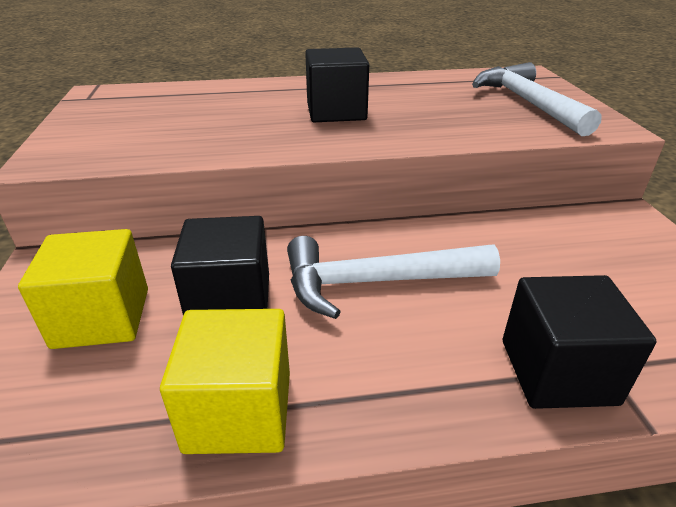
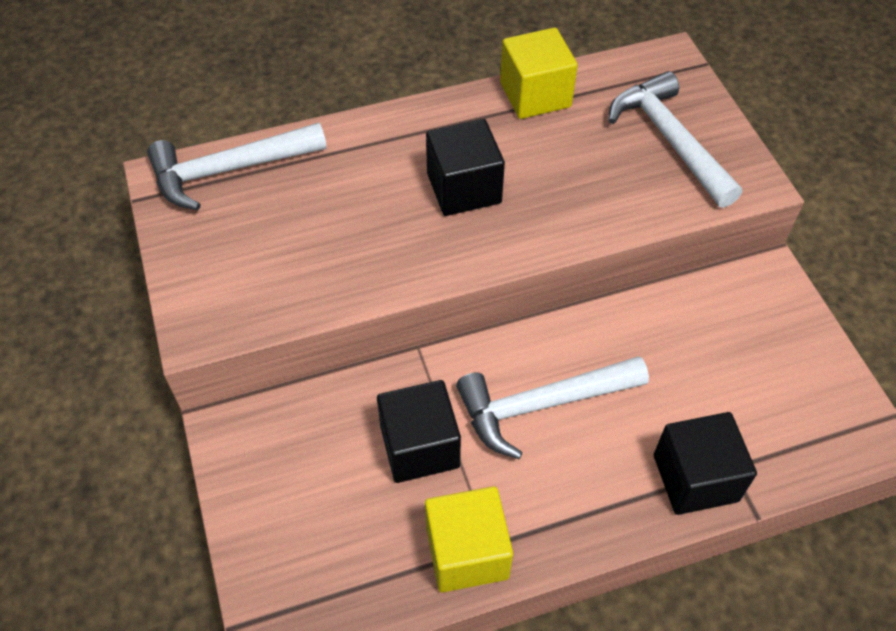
camera: 10 degrees left, 20 degrees up
yellow cube [18,229,148,349] -> yellow cube moved to [500,27,578,119]
none -> white hammer [147,123,327,210]

